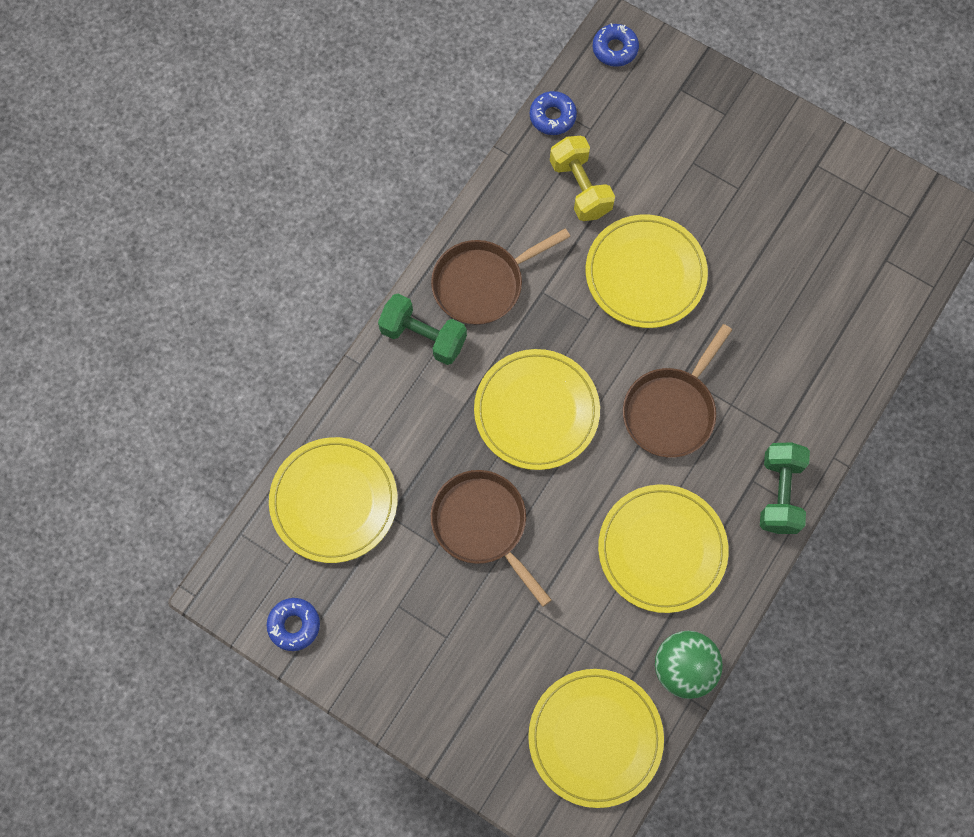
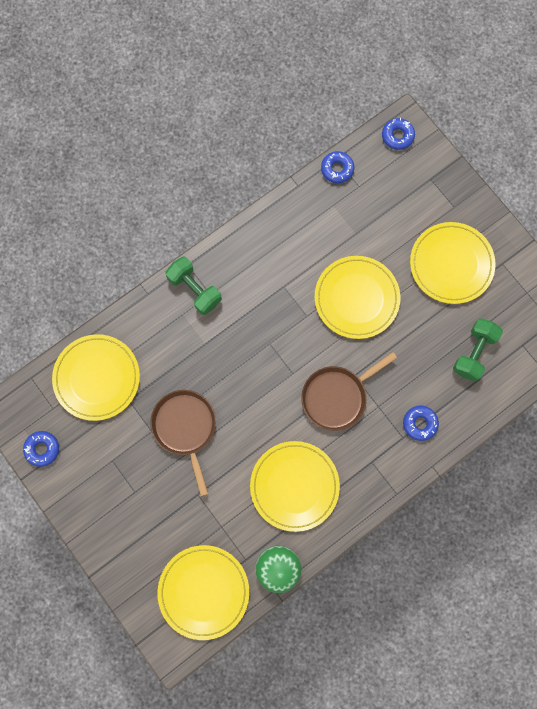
camera: 20 degrees right, 5 degrees up
brown pan [431,228,570,325] -> none
yellow plate [474,349,600,470] -> yellow plate moved to [410,222,496,304]
yellow dumbbell [550,136,615,221] -> none
green dumbbell [760,442,810,534] -> green dumbbell moved to [453,318,503,382]
none -> blue donut [403,405,439,441]

